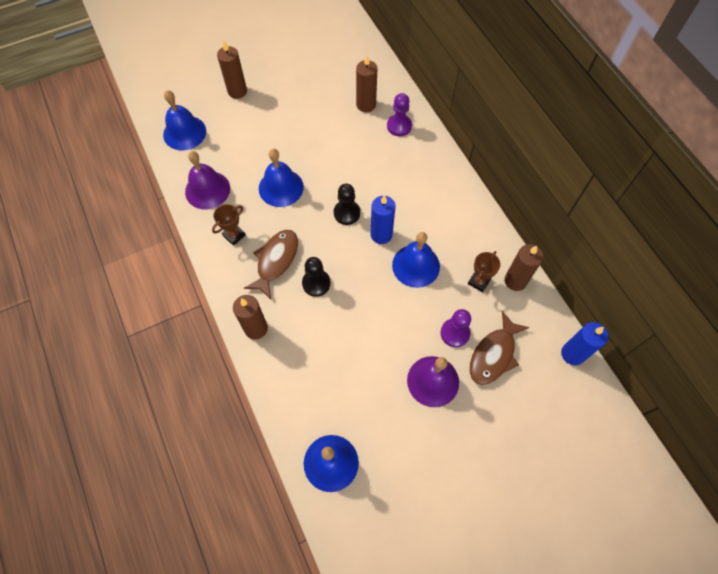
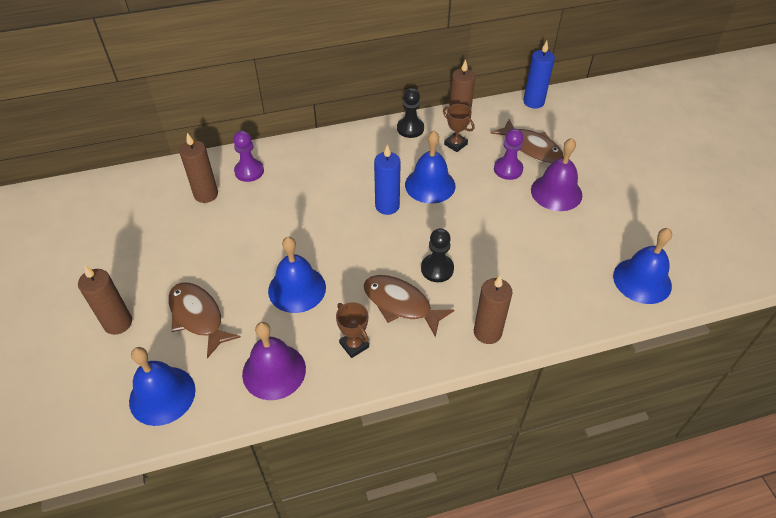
camera: 80 degrees left, 15 degrees down
black pawn [334,184,360,225] -> black pawn moved to [397,88,424,138]
none -> brown fish [168,282,241,358]

